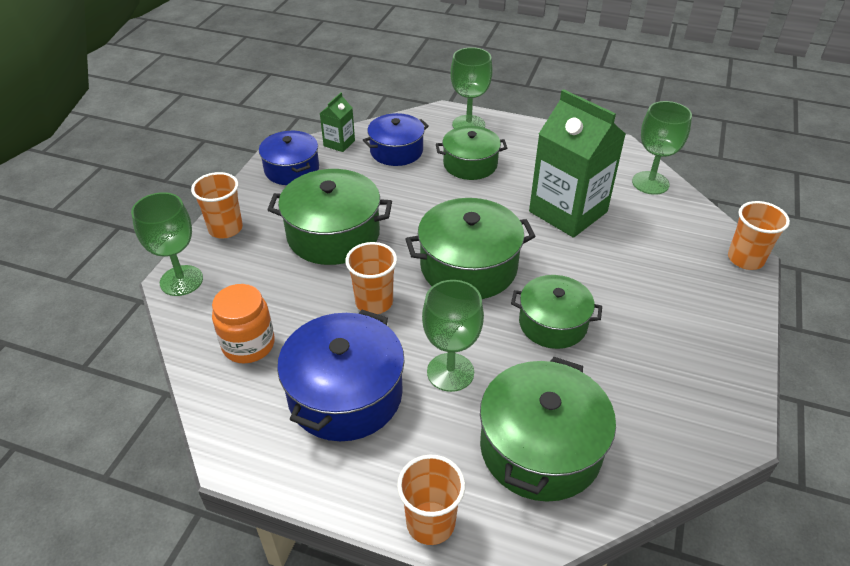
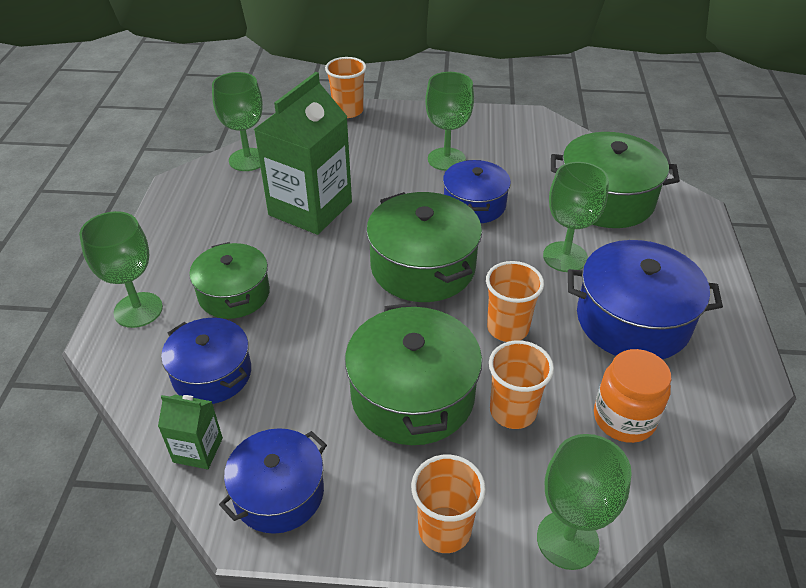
camera: 105 degrees left, 0 degrees up
orange cup [397,455,465,545] -> orange cup moved to [489,340,554,429]
green pot [511,275,602,349] -> blue pot [443,160,511,223]
none -> green goblet [425,72,474,171]

